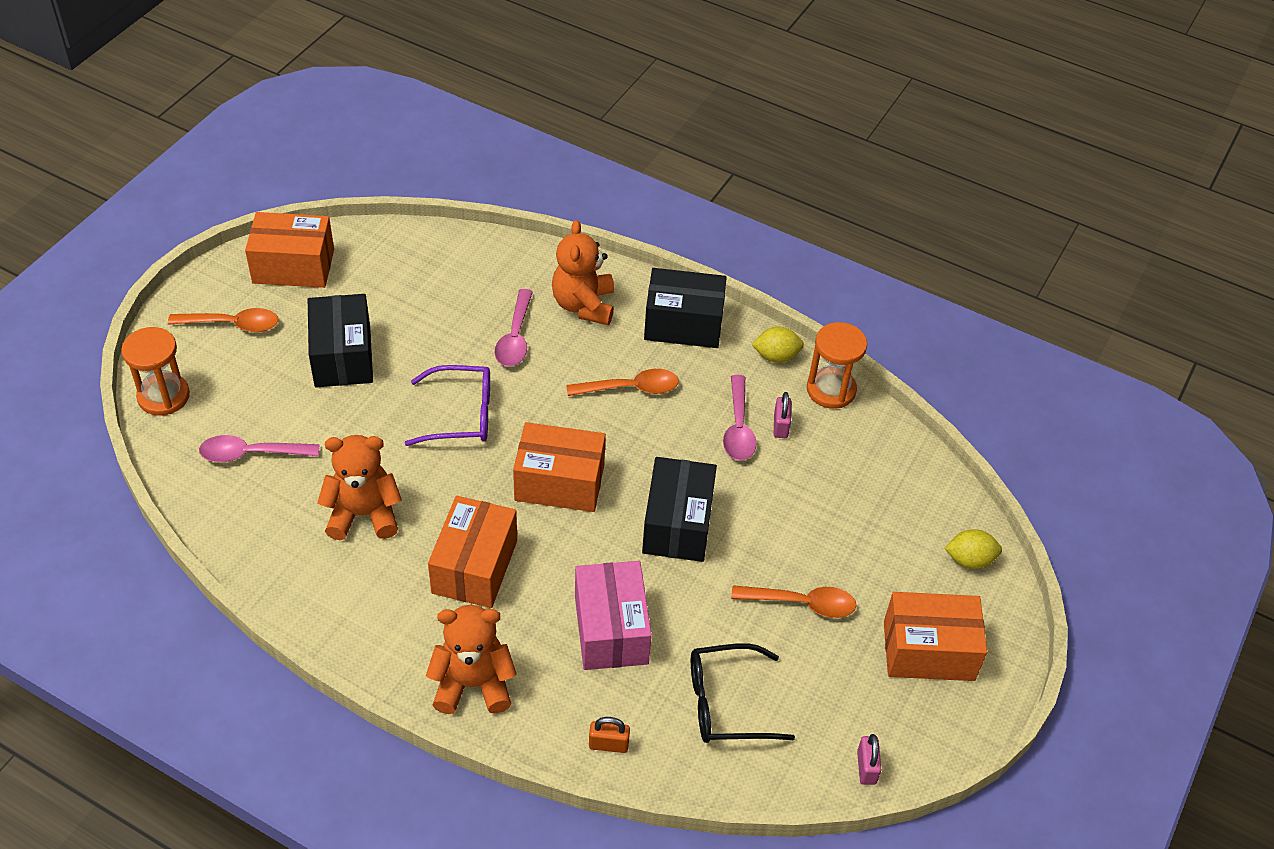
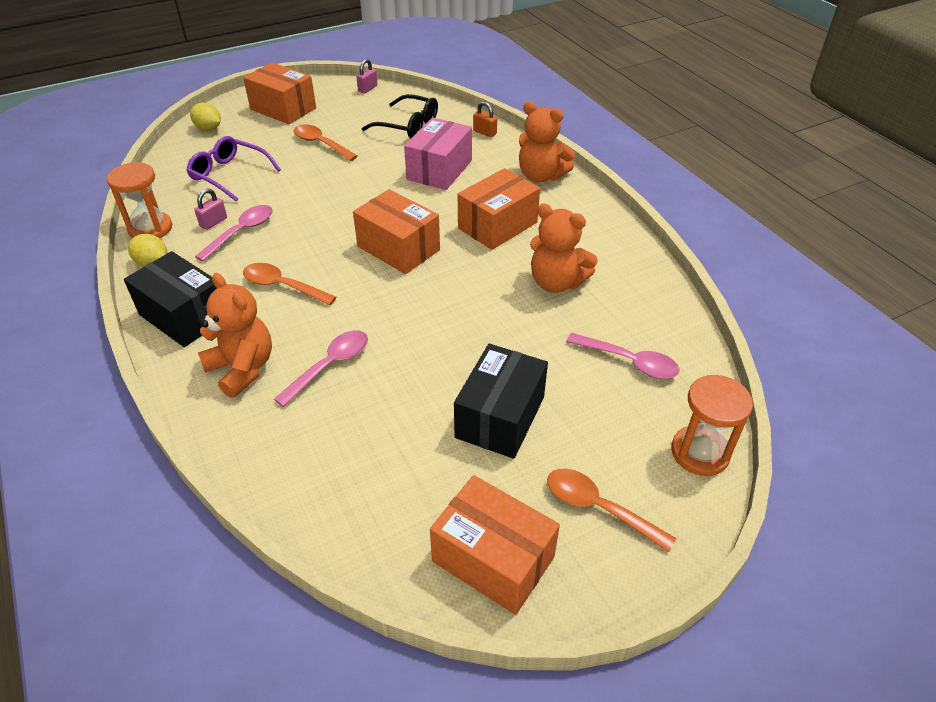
camera: 145 degrees left, 5 degrees down
purple glasses [404,365,490,446] -> purple glasses moved to [187,136,281,202]
orange teddy bear [552,220,614,325] -> orange teddy bear turned 75 degrees counterclockwise [198,273,272,398]
black box [642,457,717,562] -> none

